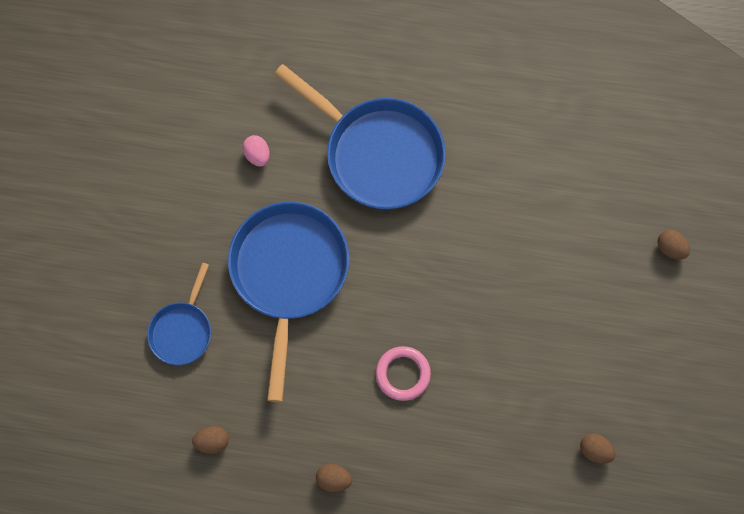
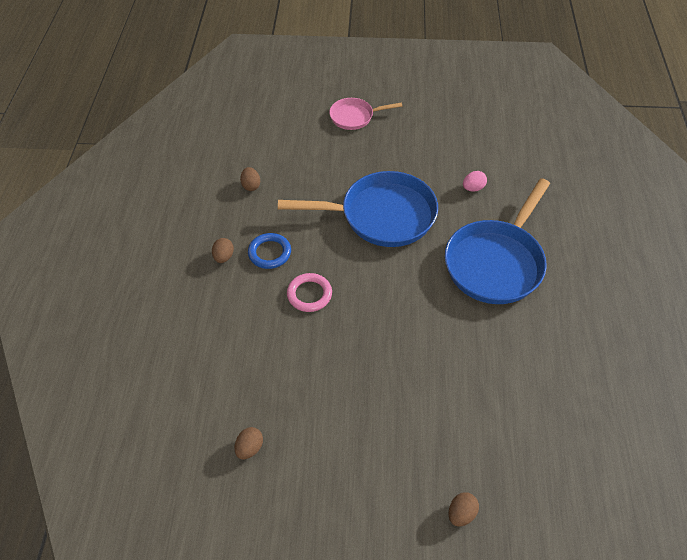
camera: 85 degrees right, 20 degrees down
blue pan [147,262,211,365] -> none
none -> blue ring [248,233,291,269]
none -> pink pan [329,98,402,130]

